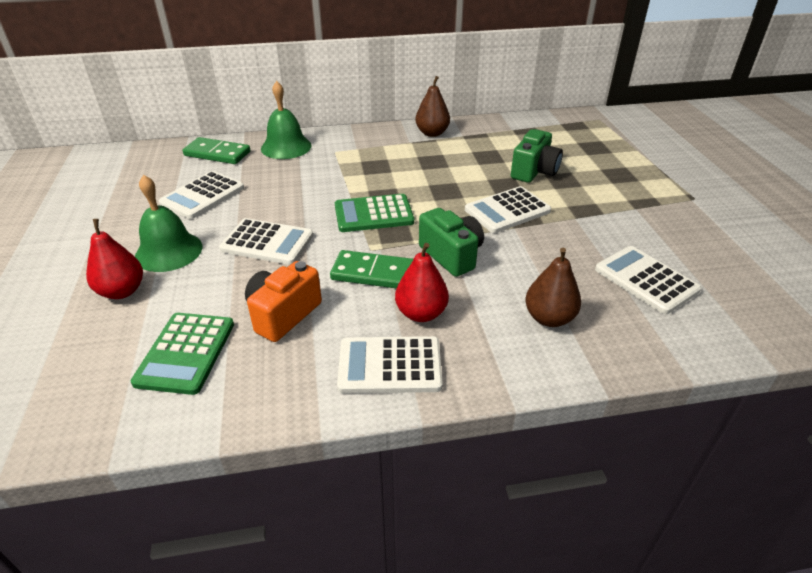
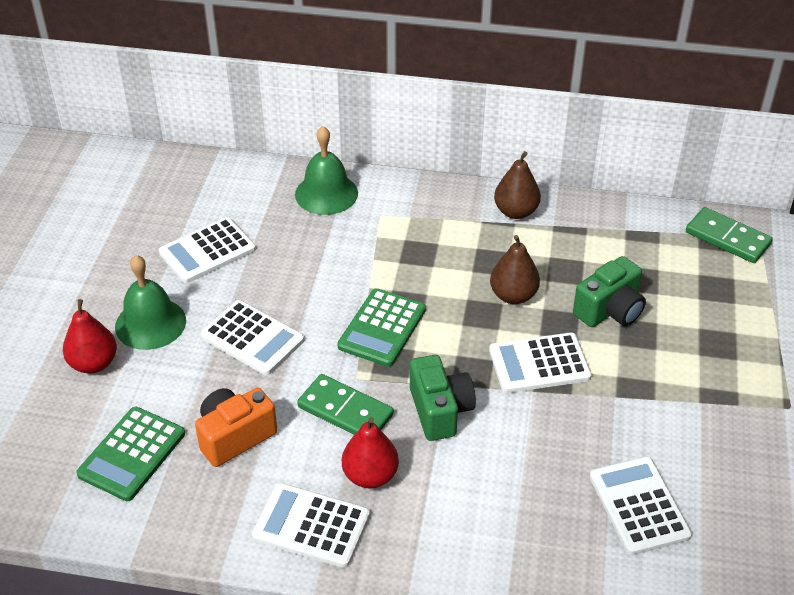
camera: 20 degrees right, 5 degrees up
green domino [183,137,250,164] -> green domino moved to [686,207,773,263]
green calculator [335,194,414,232] -> green calculator turned 75 degrees counterclockwise [337,288,426,367]
brown pear [525,248,581,327] -> brown pear moved to [490,235,540,304]

